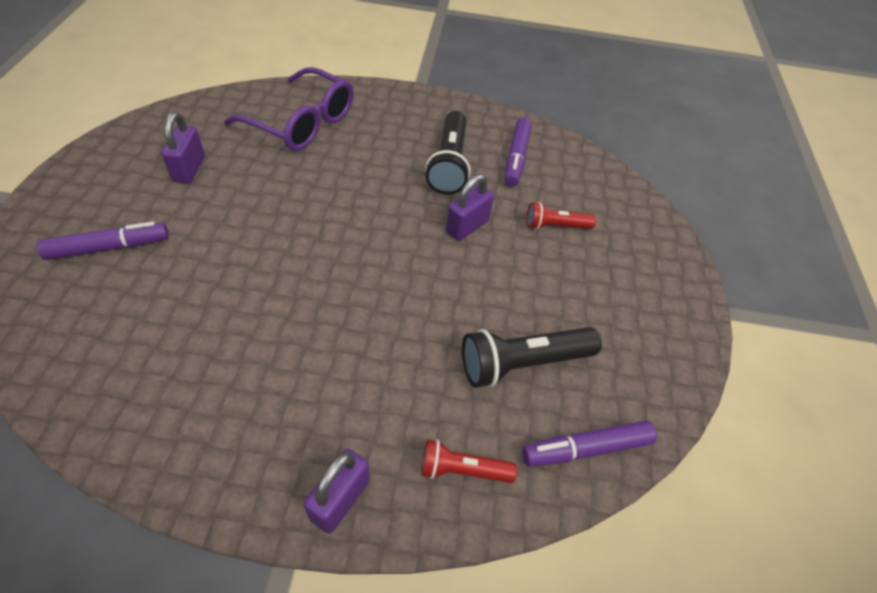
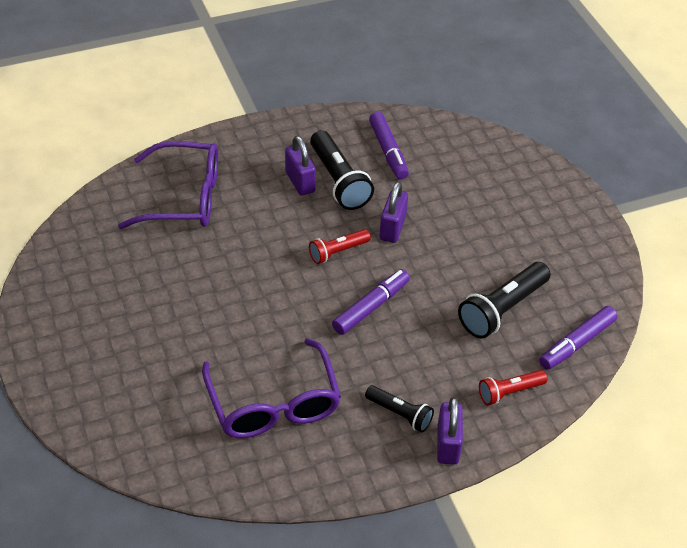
camera: 25 degrees left, 5 degrees down
purple marker [37,221,169,260] -> purple marker moved to [332,269,410,335]
purple padlock [162,112,205,183] -> purple padlock moved to [285,136,316,196]
red flashlight [526,202,596,230] -> red flashlight moved to [309,229,371,264]
none -> purple glasses [202,339,341,438]
none -> black flashlight [365,385,434,433]

